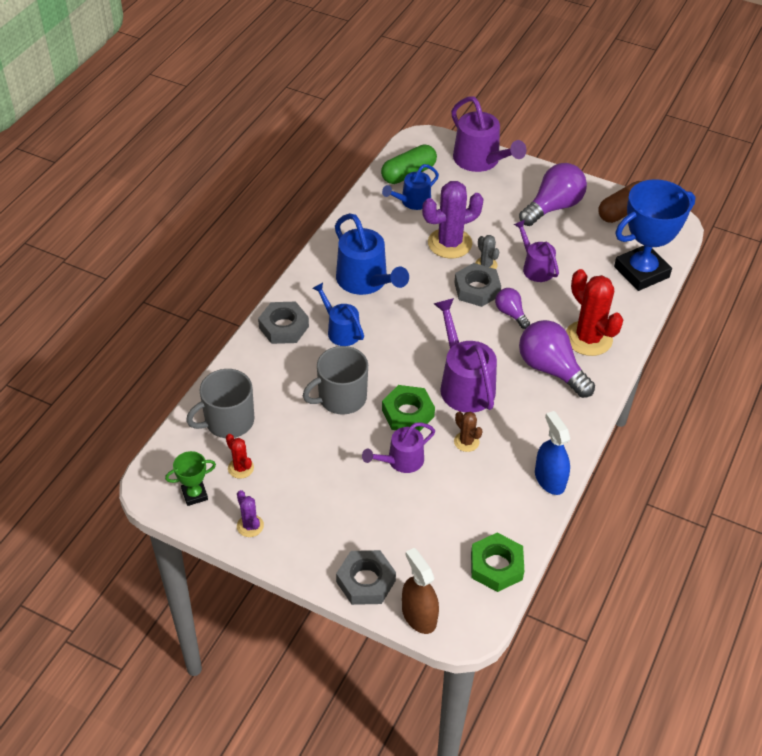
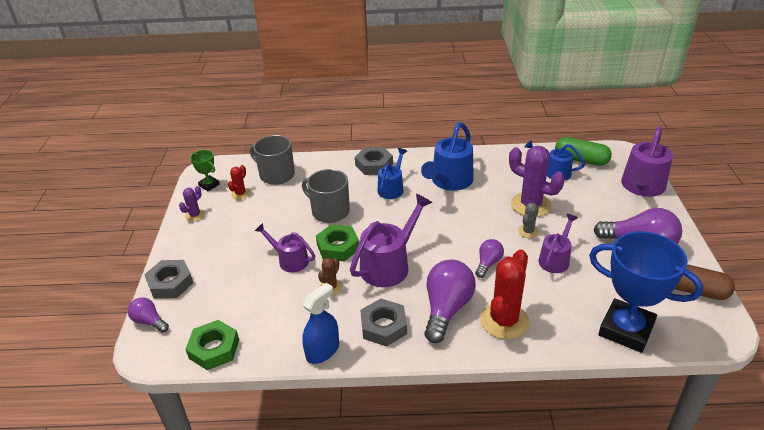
camera: 65 degrees right, 10 degrees down
brown spray bottle [402,548,439,634] -> purple light bulb [128,297,169,333]
grey nut [454,263,501,307] -> grey nut moved to [361,299,407,347]

